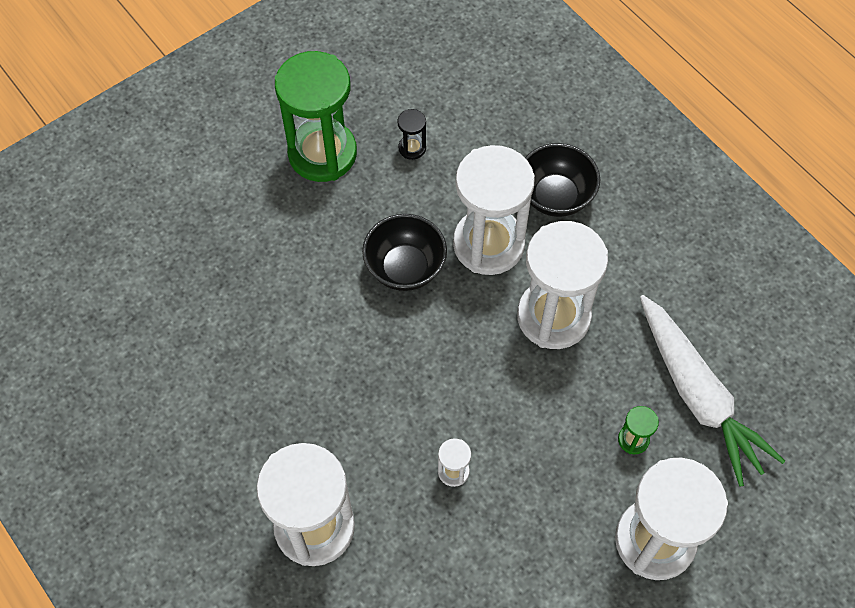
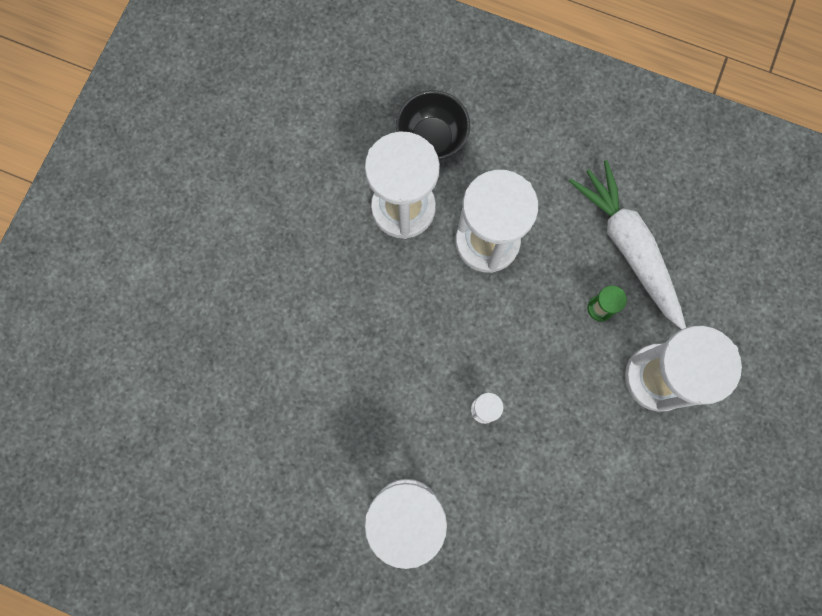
camera: 30 degrees left, 15 degrees up
green hourglass [275,51,357,182] -> none
black bowl [362,214,447,291] -> none
black hourglass [397,109,426,160] -> none
white carrot [640,295,785,487] -> white carrot turned 150 degrees counterclockwise [569,160,686,329]

